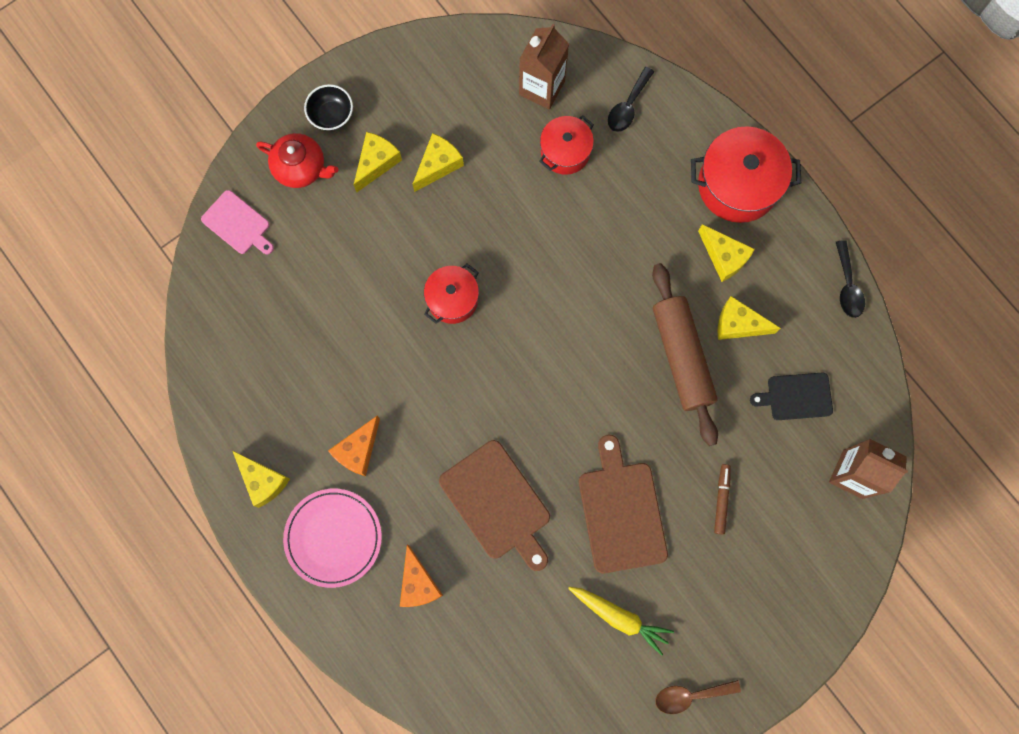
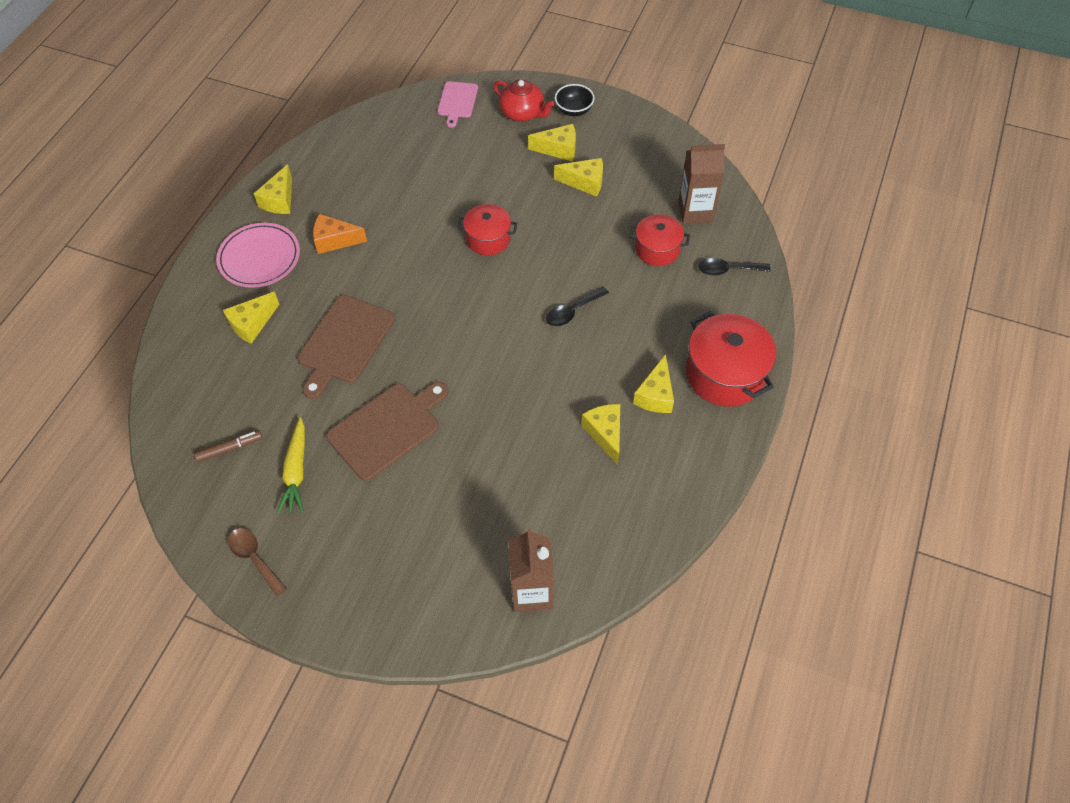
camera: 60 degrees right, 20 degrees down
red teapot [256,133,339,188] -> red teapot turned 45 degrees counterclockwise [493,80,555,122]
orange cheese [400,544,443,607] -> yellow cheese [223,292,279,344]
brown rolling pin [652,263,718,446] -> none
brown marker [714,464,731,535] -> brown marker moved to [194,430,262,462]
black cutting board [750,372,833,420] -> none
black spoon [836,240,865,318] -> black spoon moved to [546,287,609,326]

